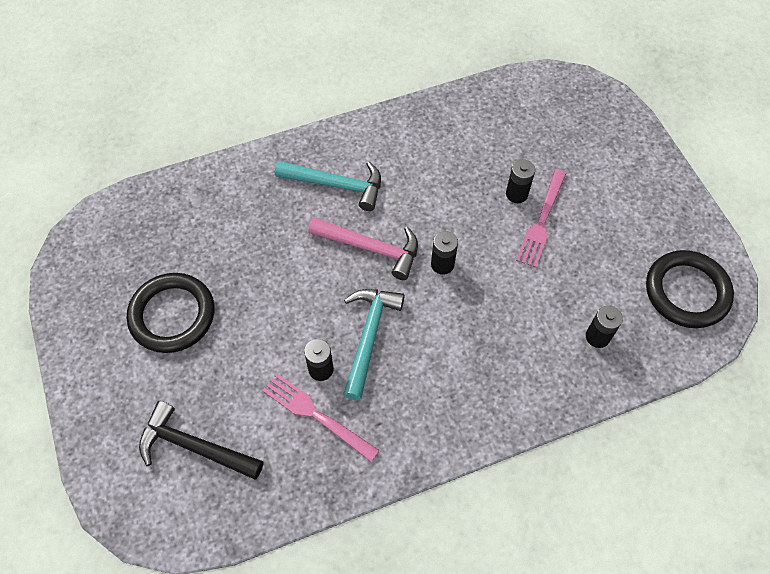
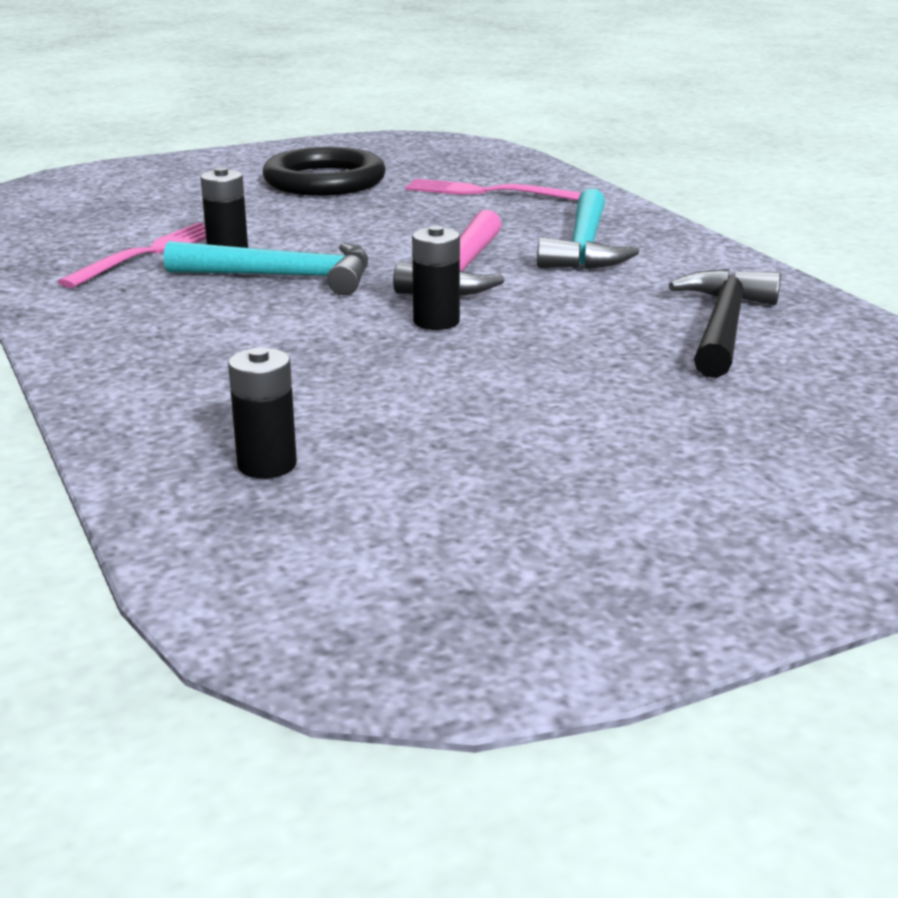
camera: 85 degrees right, 35 degrees down
black hammer [139,401,263,479] -> black hammer moved to [669,269,781,378]
black battery [506,159,535,203] -> none
pink fork [516,169,567,268] -> pink fork moved to [405,179,582,201]
black ring [646,250,734,328] -> none

